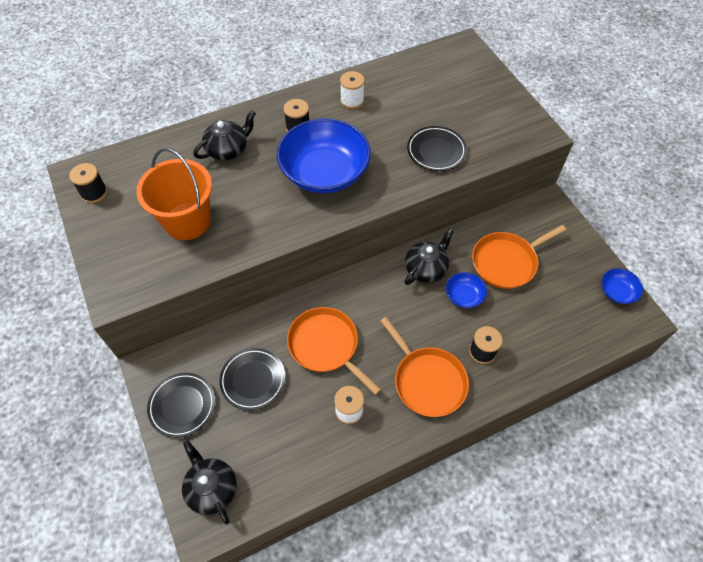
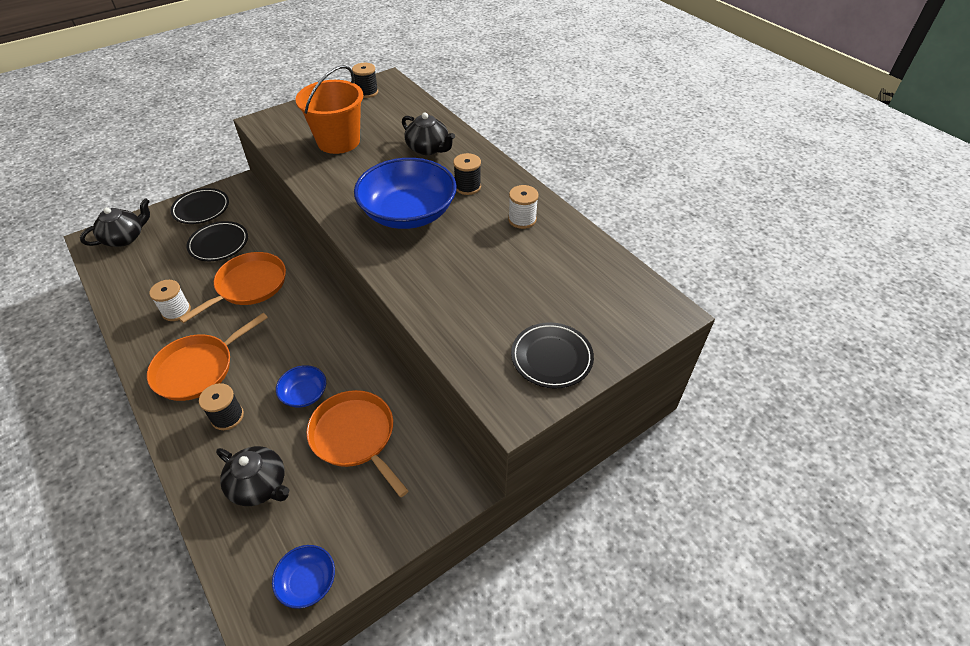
camera: 80 degrees right, 10 degrees down
black teapot [405,229,454,285] -> black teapot moved to [216,446,289,506]
black plate [407,126,467,171] -> black plate moved to [511,322,594,389]

